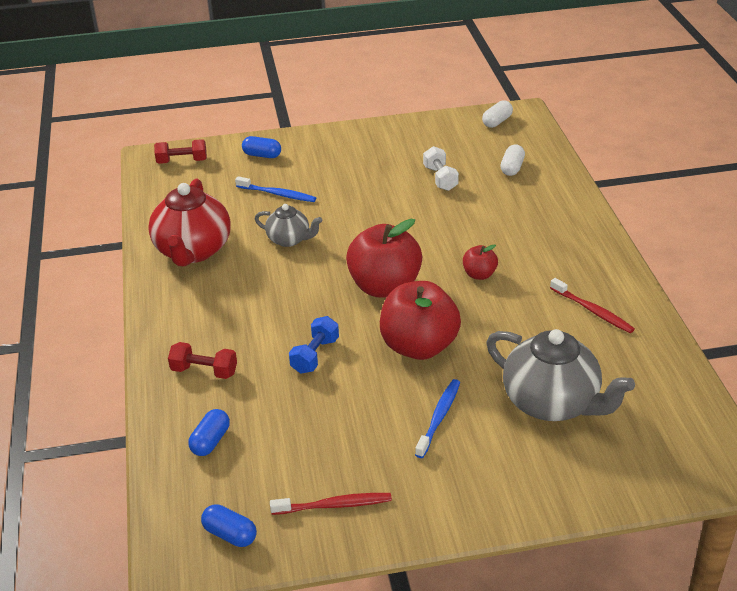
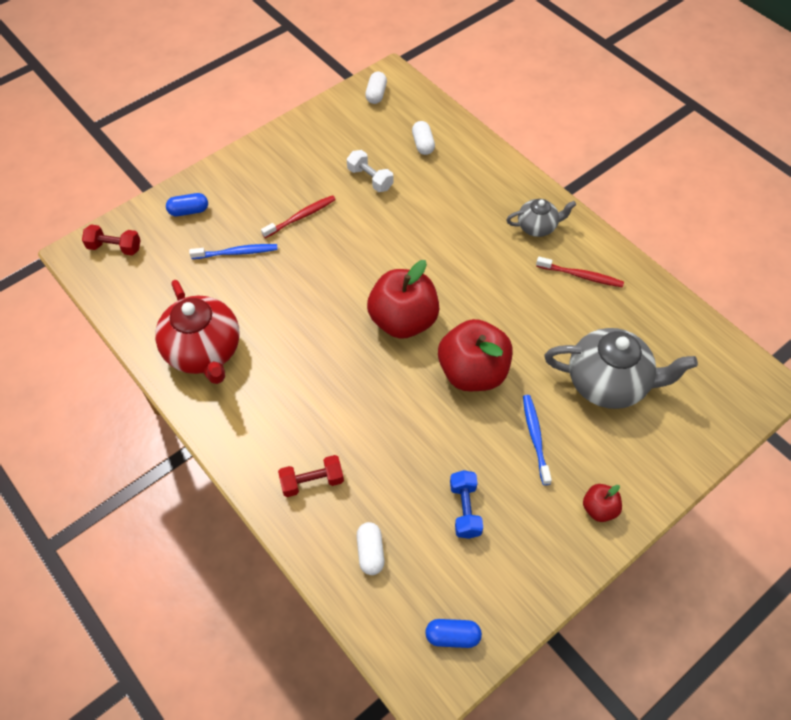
camera: 30 degrees left, 20 degrees up
red dumbbell [154,139,207,164] -> red dumbbell turned 45 degrees clockwise [82,225,140,255]
blue capsule [188,409,230,456] -> white capsule [357,522,384,575]
grey teapot [255,204,322,247] -> grey teapot moved to [506,199,576,237]
red toothbrush [270,493,392,515] -> red toothbrush moved to [261,195,336,238]
blue dumbbell [289,316,339,374] -> blue dumbbell moved to [450,470,483,539]
red apple [463,244,498,280] -> red apple moved to [583,484,622,522]

